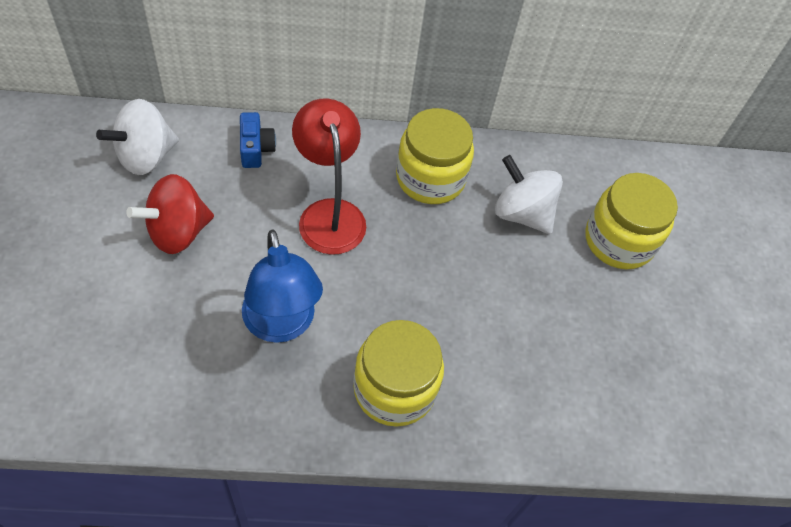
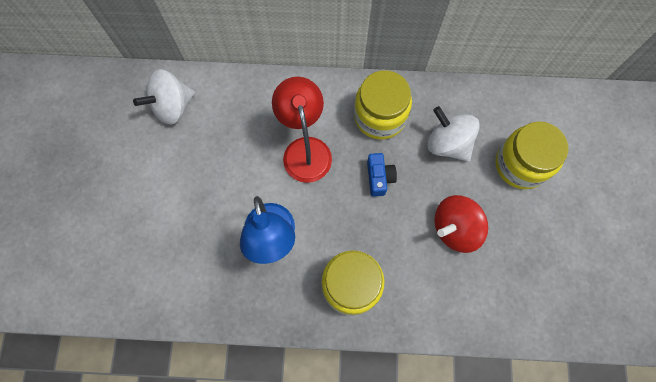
camera: 10 degrees right, 15 degrees up
red spinning top [126,174,214,254] -> red spinning top moved to [434,195,488,253]
blue camera [240,112,276,168] -> blue camera moved to [367,153,397,197]

